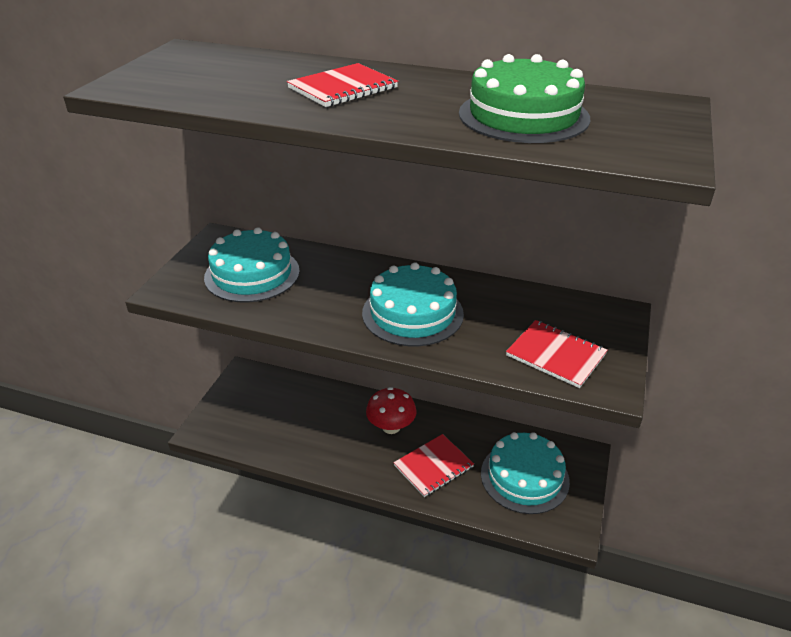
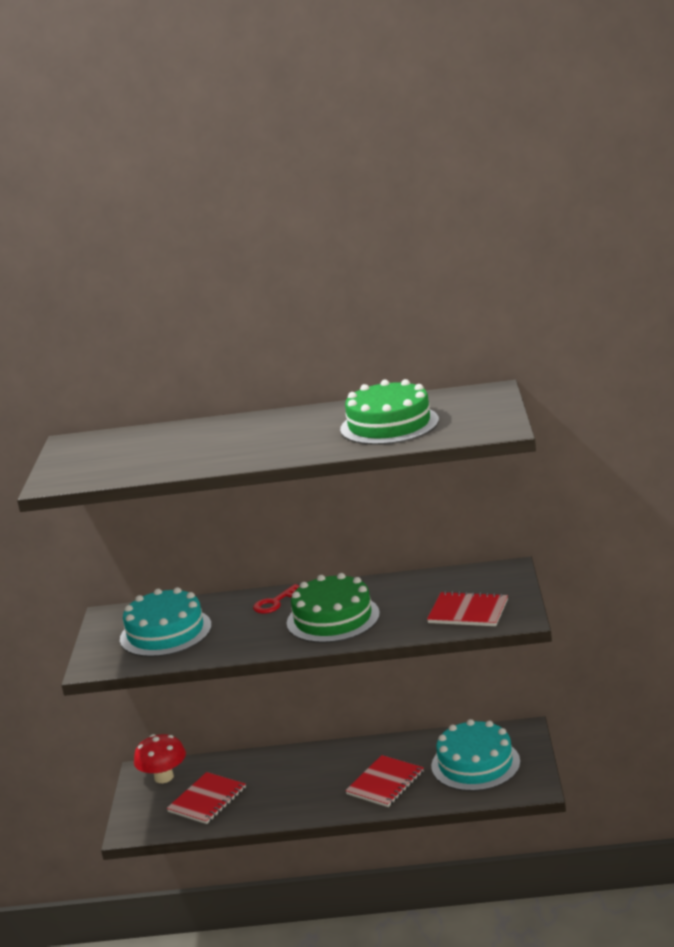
camera: 15 degrees left, 15 degrees down
red notebook [287,63,398,107] -> red notebook moved to [167,772,246,824]
turquoise cake [362,262,464,346] -> green cake [287,573,380,643]
red mushroom [366,387,417,434] -> red mushroom moved to [134,734,186,783]
none -> red key [253,584,300,614]

